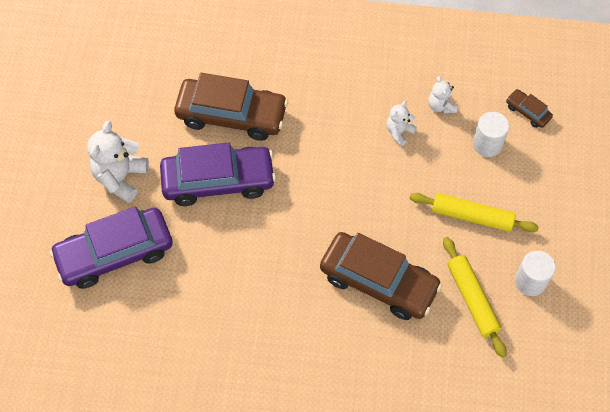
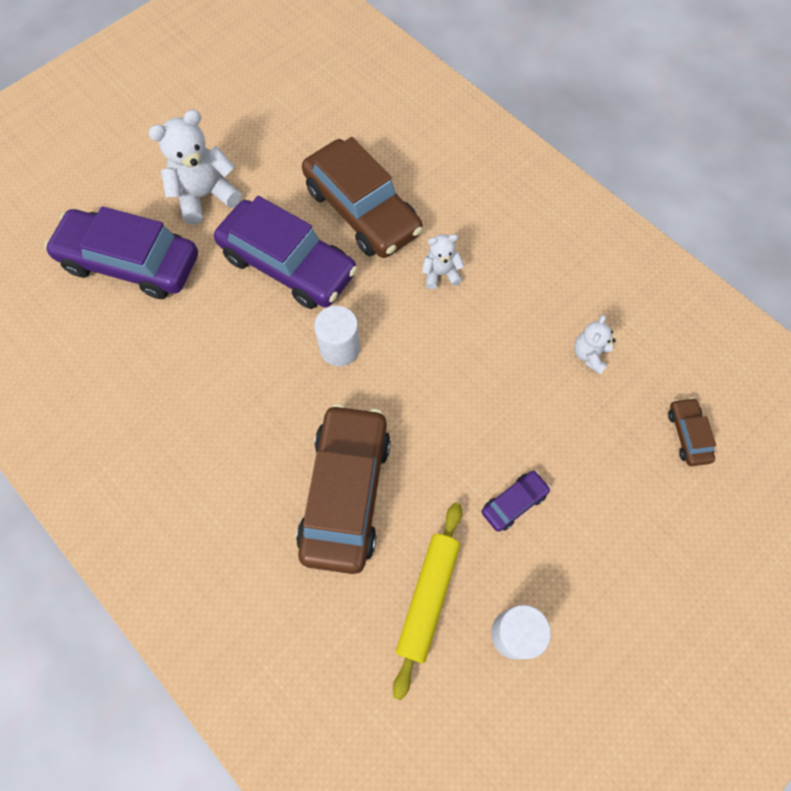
camera: 40 degrees right, 5 degrees up
brown car [320,232,442,320] -> brown car turned 150 degrees counterclockwise [296,404,391,574]
white teddy bear [386,101,417,146] -> white teddy bear moved to [422,234,465,289]
yellow rolling pin [410,193,539,232] -> purple car [482,471,551,532]
white cylinder [473,112,509,157] -> white cylinder moved to [314,306,360,366]

